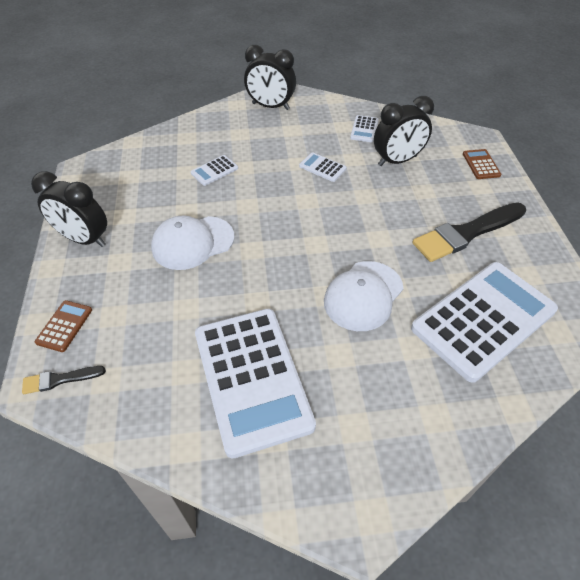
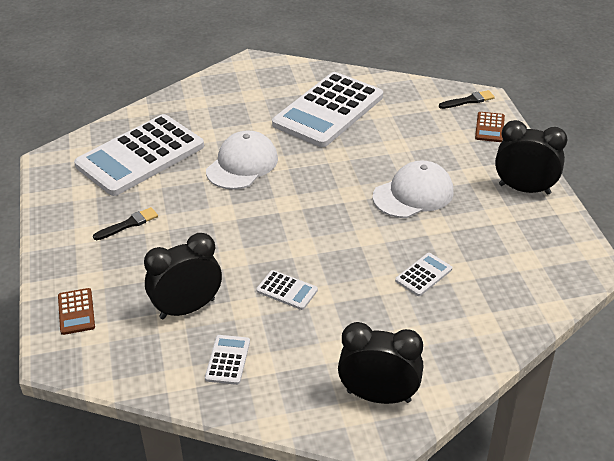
camera: 175 degrees right, 10 degrees down
white calculator [195,309,316,458] -> white calculator turned 120 degrees counterclockwise [272,72,383,147]
black brush [413,202,526,262] -> black brush [93,207,158,240], size x0.48

